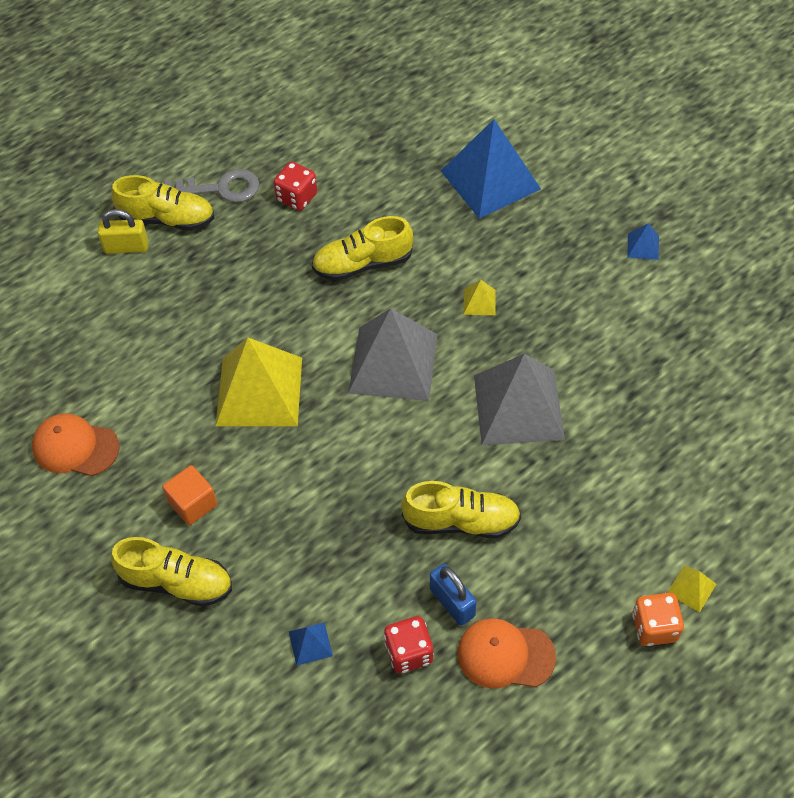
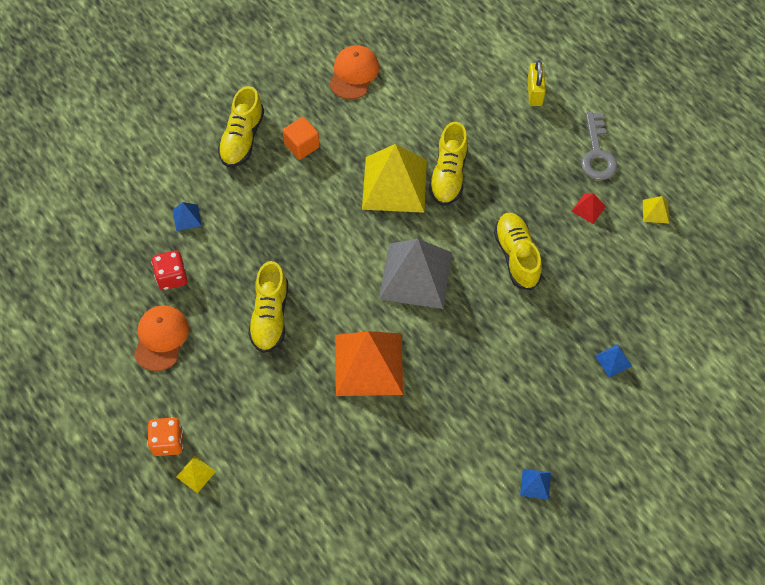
camera: 90 degrees right, 5 degrees up
yellow shoe [111,175,214,231] -> yellow shoe moved to [429,122,468,206]
red dice [274,162,317,211] -> red pyramid [572,193,606,224]
blue padlock [430,564,477,626] -> none
blue pyramid [441,119,541,219] -> blue pyramid [595,344,632,378], size x0.41
yellow pyramid [464,280,496,315] -> yellow pyramid moved to [643,196,669,223]
grey pyramid [474,354,565,445] -> orange pyramid [335,331,403,396]

